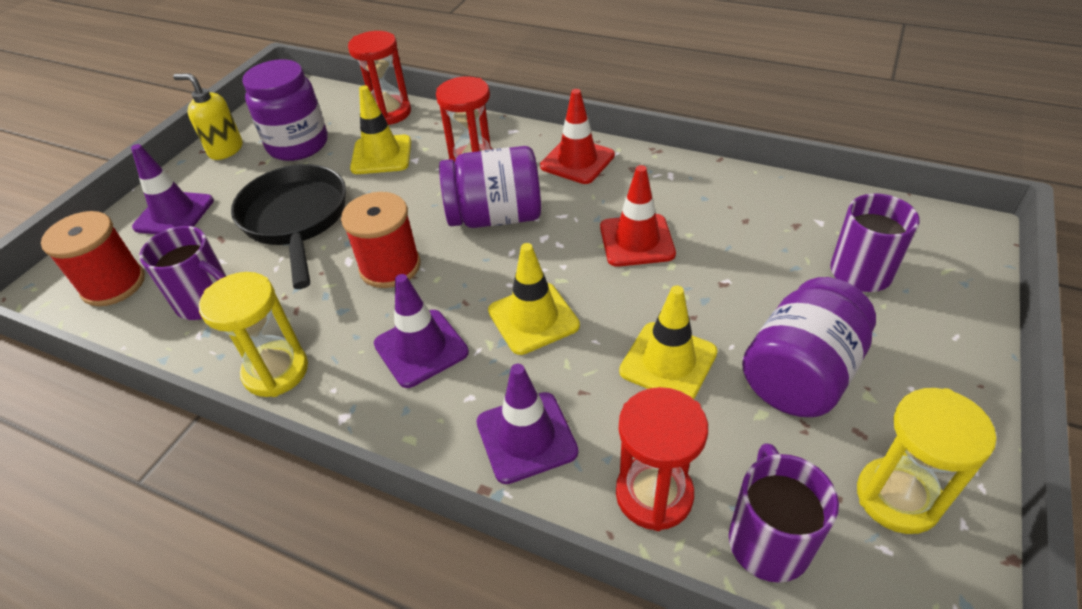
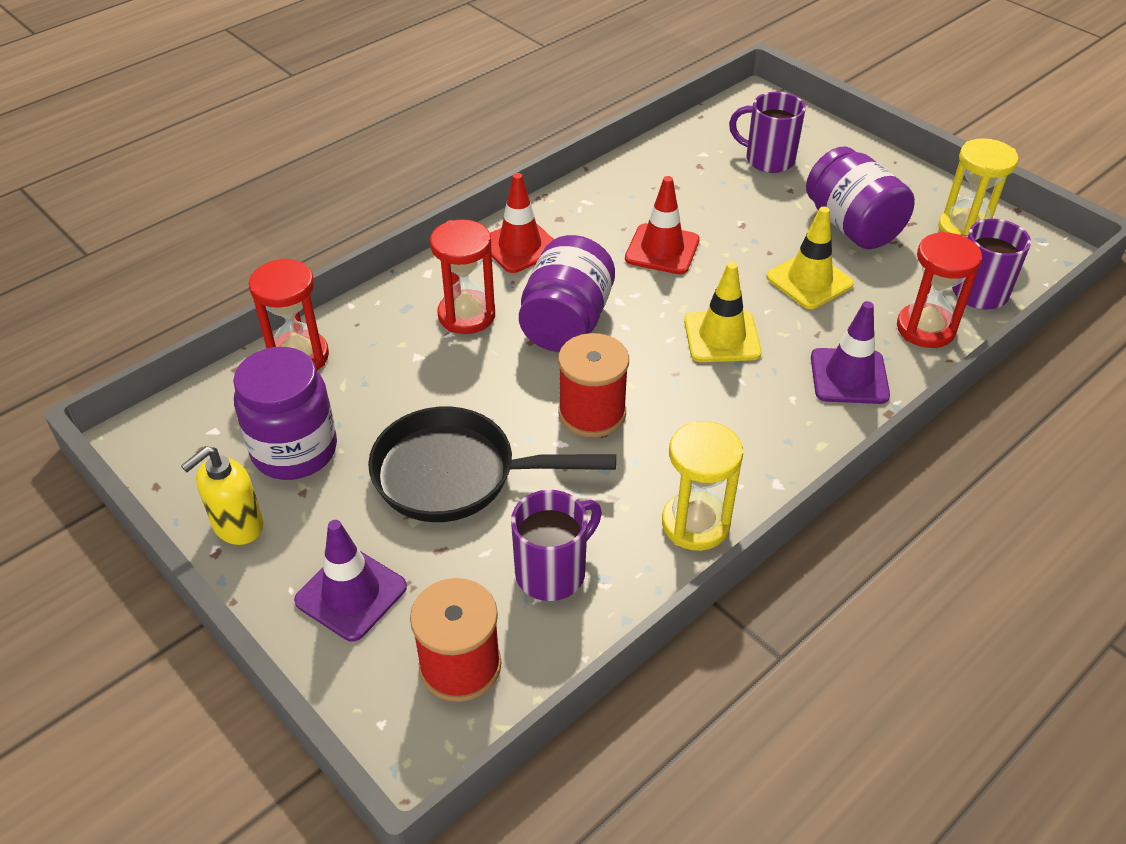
camera: 70 degrees left, 0 degrees up
yellow traffic cone [350,85,411,174] -> none
purple traffic cone [374,274,469,388] -> none

